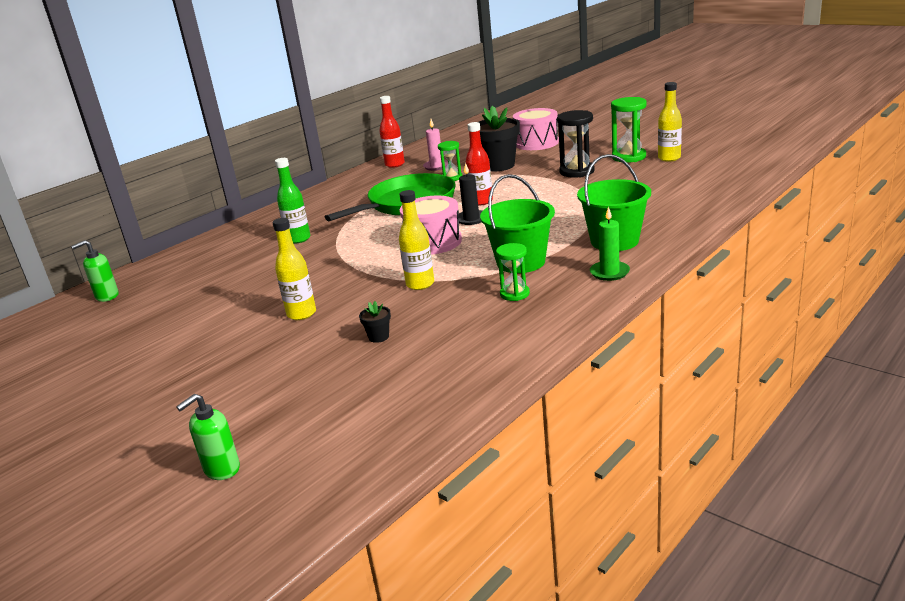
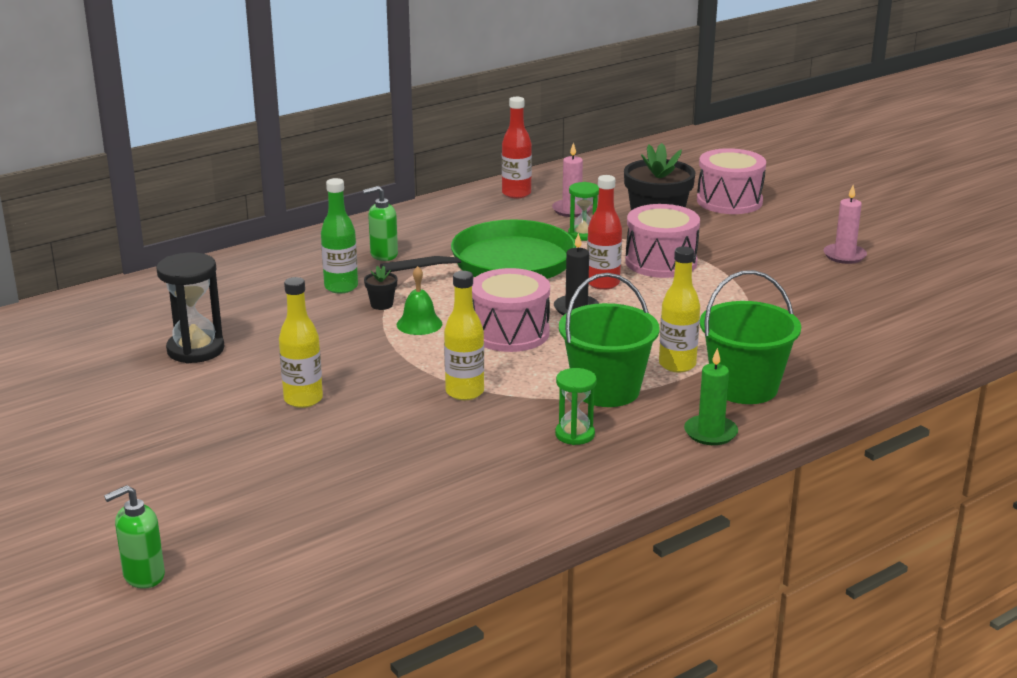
camera: 10 degrees right, 0 degrees up
green soap dispenser [71,240,119,302] -> green soap dispenser moved to [363,186,398,261]
black flower pot [359,301,391,343] -> black flower pot moved to [364,266,397,310]
black hourglass [557,110,595,178] -> black hourglass moved to [156,253,224,364]
green hourglass [611,97,647,163] -> pink candle [823,185,867,264]
yellow bottle [658,82,682,162] -> yellow bottle moved to [659,246,700,372]
none -> green bell [397,266,442,335]
none -> pink drum [625,204,700,278]

